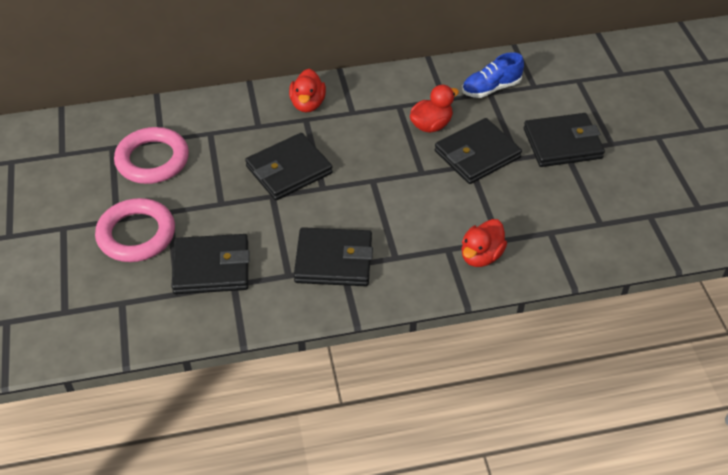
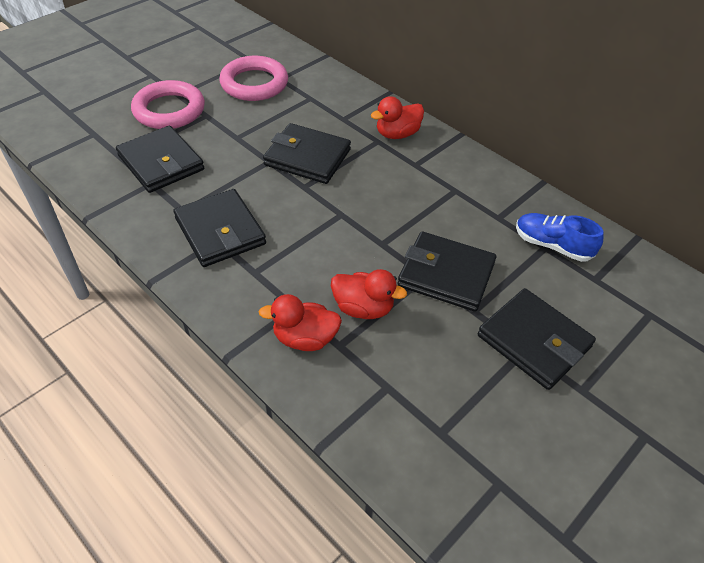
camera: 55 degrees right, 0 degrees up
red duck [410,85,459,133] -> red duck moved to [331,269,407,319]

